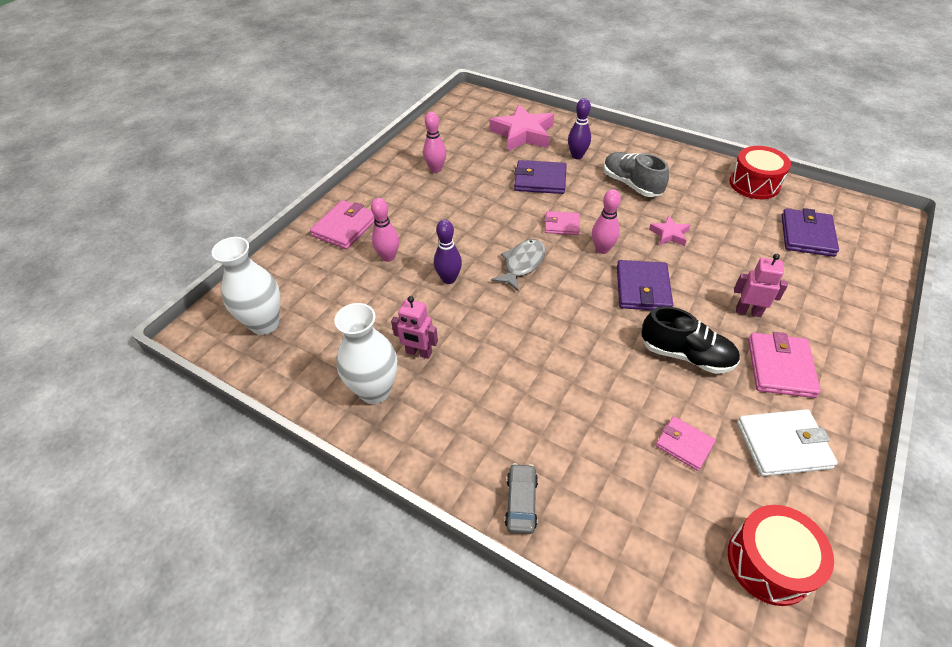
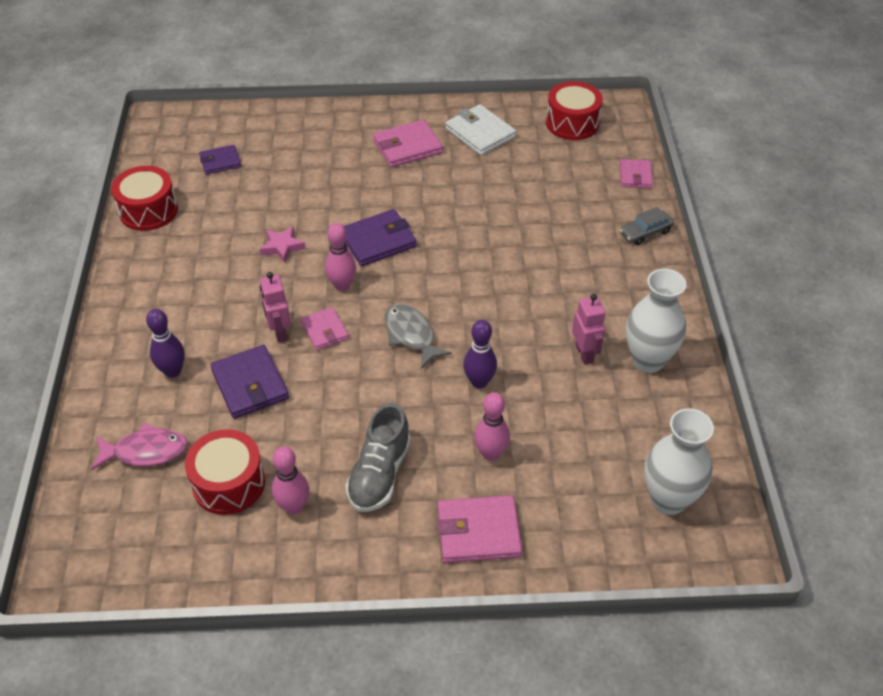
camera: 125 degrees left, 0 degrees up
pink star [489,104,554,151] -> pink fish [91,423,188,470]
grey fish [491,239,546,291] -> grey fish turned 60 degrees clockwise [385,304,452,369]
grey shoe [604,152,669,197] -> grey shoe moved to [345,403,411,512]
black shoe [642,306,740,374] -> none
pink wallet [656,416,716,471] -> pink wallet moved to [620,159,653,188]
pink robot [734,254,788,317] -> pink robot moved to [260,272,291,343]
purple wallet [782,208,839,257] -> purple wallet [199,145,241,175], size x0.63
none -> red drum [185,429,265,515]

